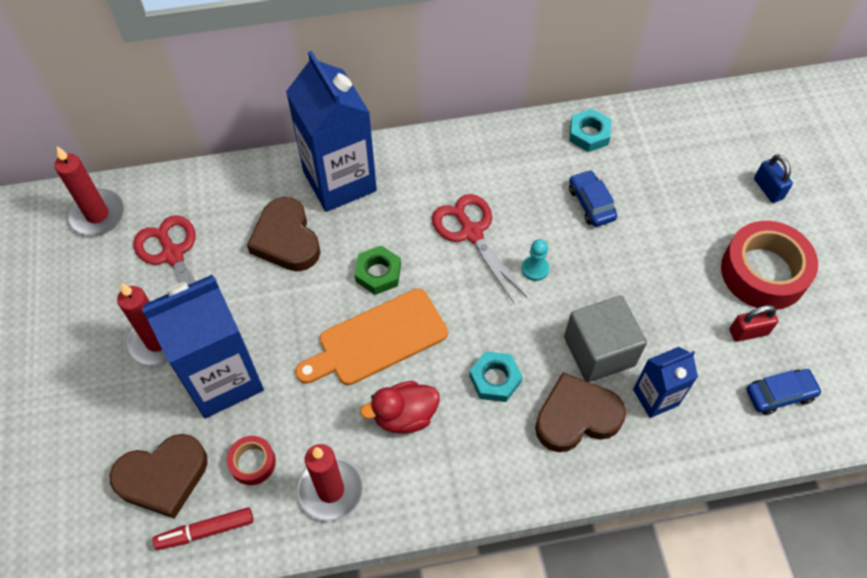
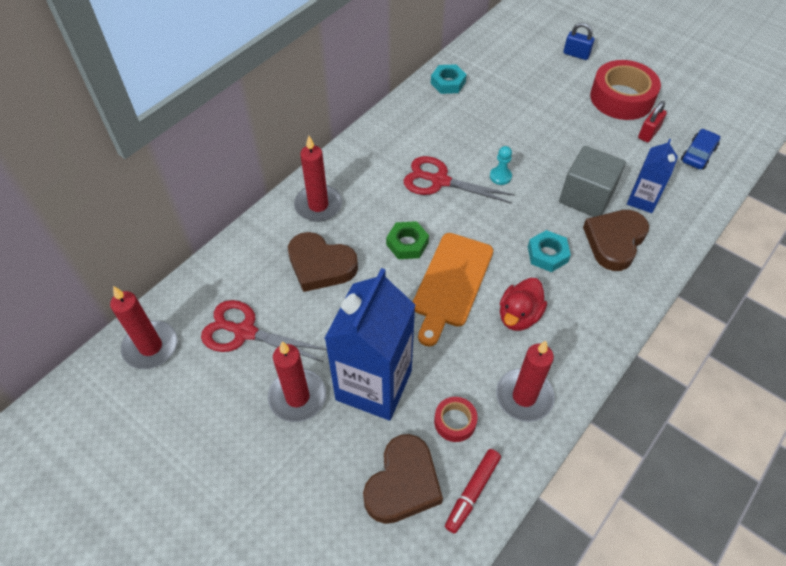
camera: 40 degrees left, 5 degrees down
blue carton [286,51,377,212] -> red candle [294,136,342,222]
blue car [569,170,617,227] -> none

